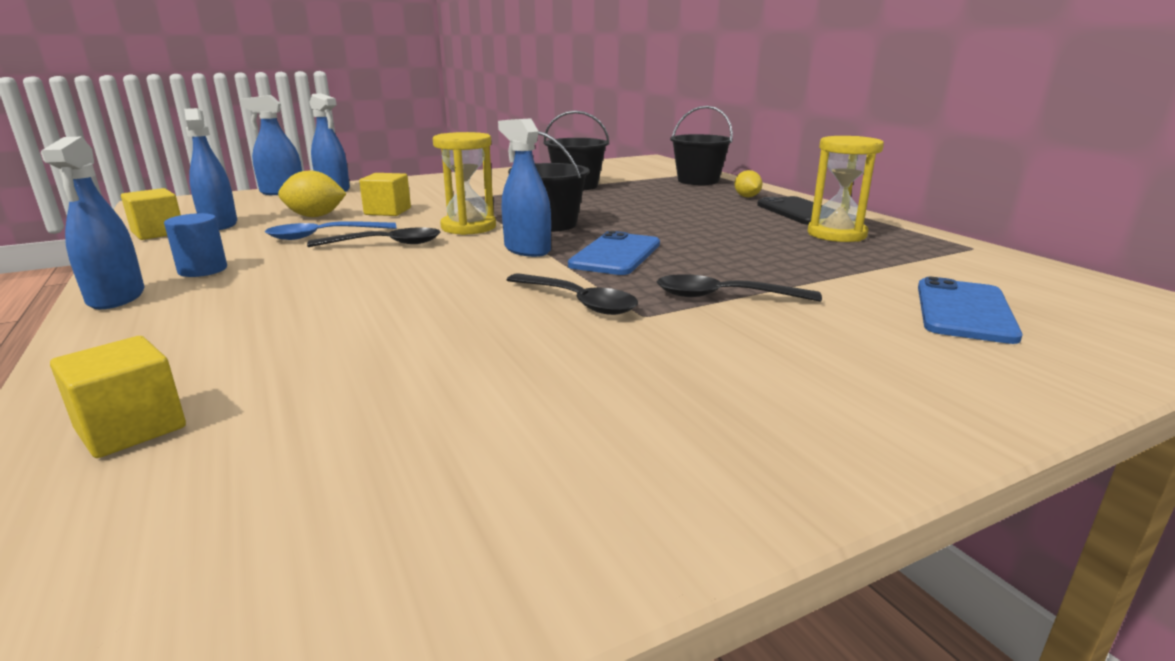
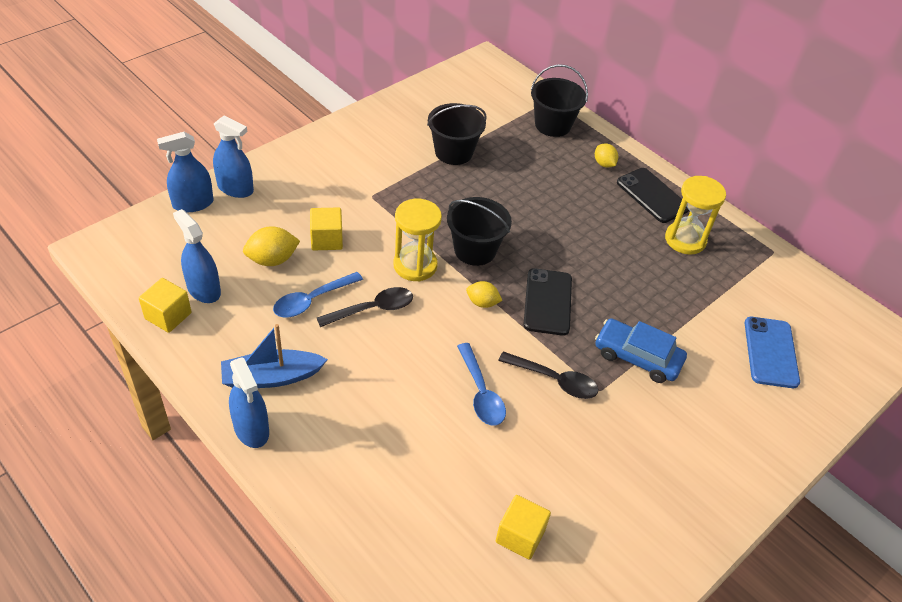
camera: 20 degrees left, 25 degrees up
yellow cube [50,336,186,458] -> yellow cube moved to [496,495,551,560]
blue cylinder [164,213,227,277] -> blue boat [221,324,328,388]
blue spray bottle [498,118,551,257] -> yellow lemon [466,281,502,308]
blue phone [568,231,660,275] -> black phone [523,268,572,336]
black spoon [657,274,822,302] -> blue car [595,318,687,383]
none -> blue spoon [457,343,506,426]

